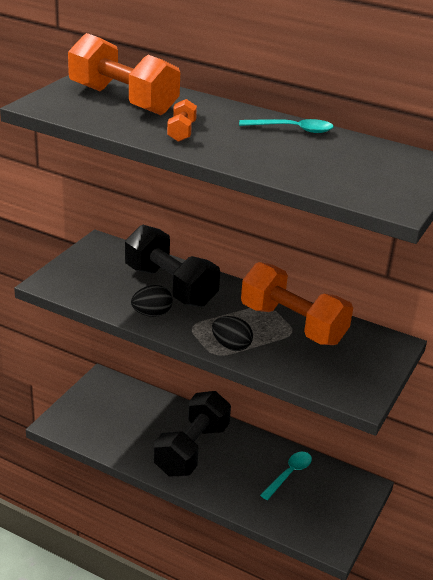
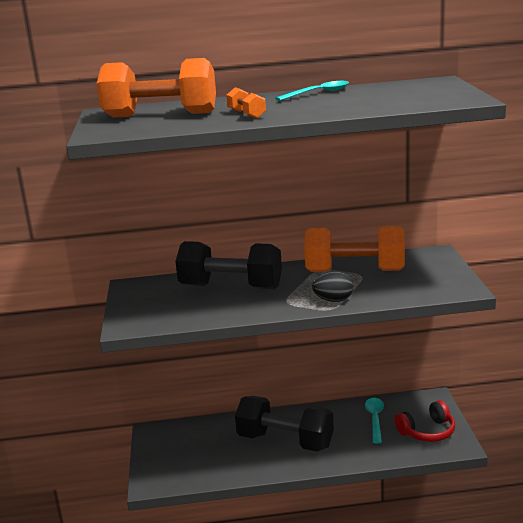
camera: 30 degrees left, 10 degrees down
black egg [131,285,173,317] -> none
black dumbbell [154,391,231,477] -> black dumbbell turned 60 degrees counterclockwise [235,396,334,452]
none -> red headphones [395,400,455,442]

